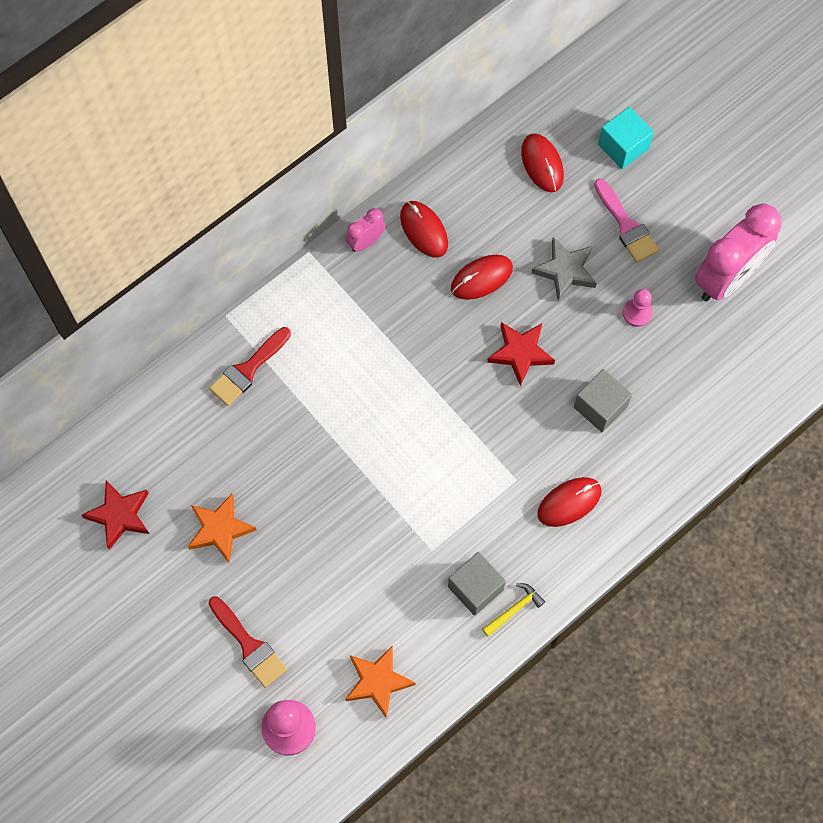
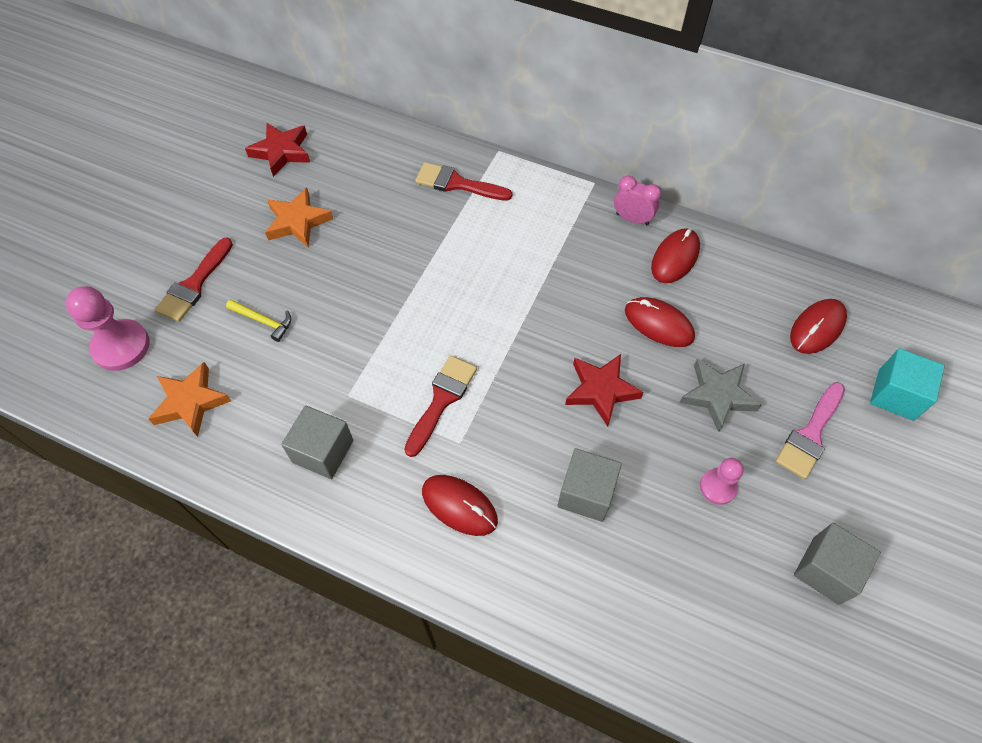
camera: 65 degrees right, 10 degrees down
yellow hammer [482,583,545,637] -> yellow hammer moved to [226,299,291,342]
pink clock [695,204,782,301] -> grey cube [794,523,881,605]
none -> red brush [404,356,477,457]

